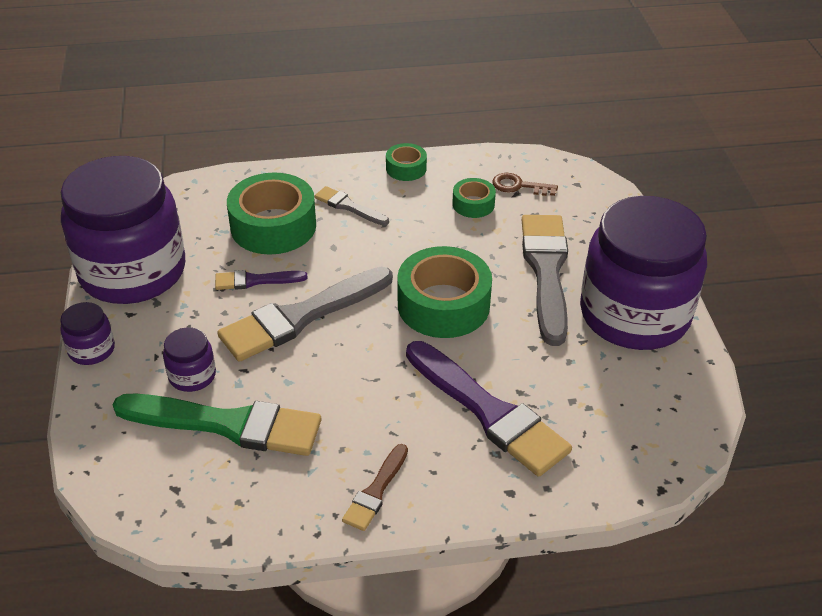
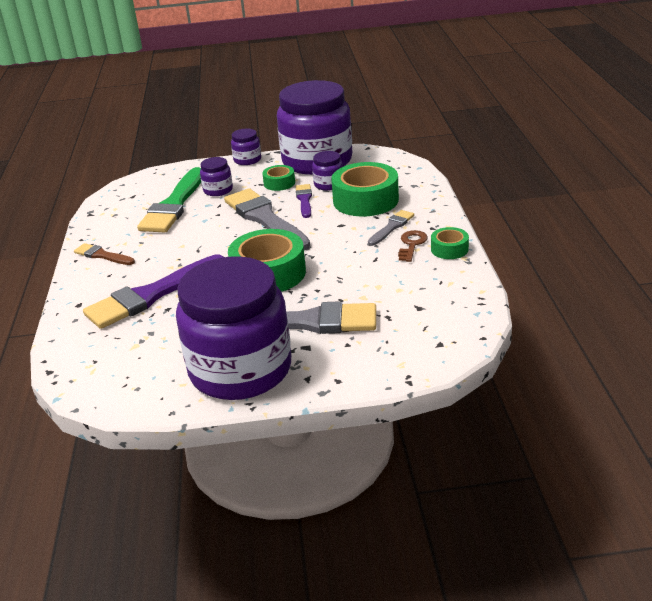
camera: 95 degrees right, 10 degrees down
green tape [452,178,496,218] -> green tape moved to [262,165,295,191]
brown key [492,173,558,196] -> brown key moved to [398,230,428,262]
none -> purple jar [312,151,343,191]

